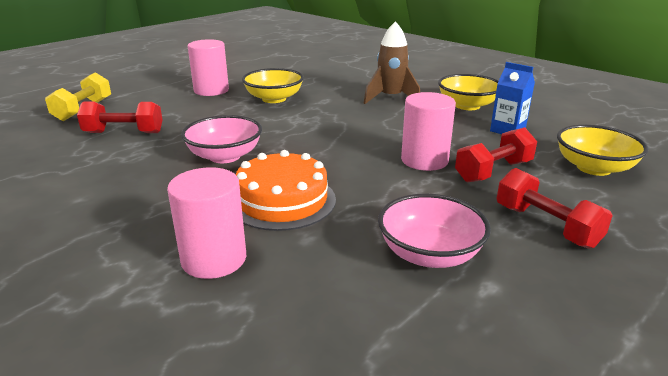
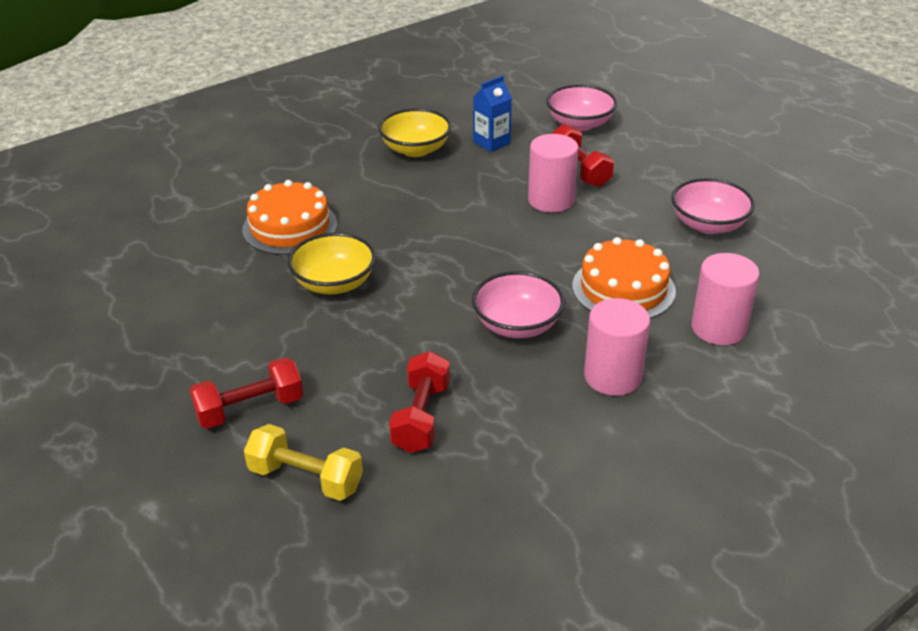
camera: 80 degrees left, 10 degrees up
pink cylinder [188,39,229,96] -> pink cylinder moved to [584,298,650,396]
brown rocket [364,21,420,104] -> none
red dumbbell [496,168,613,249] -> red dumbbell moved to [189,357,303,429]
yellow bowl [557,125,648,176] -> pink bowl [546,84,617,131]
none -> orange cake [242,180,337,255]

